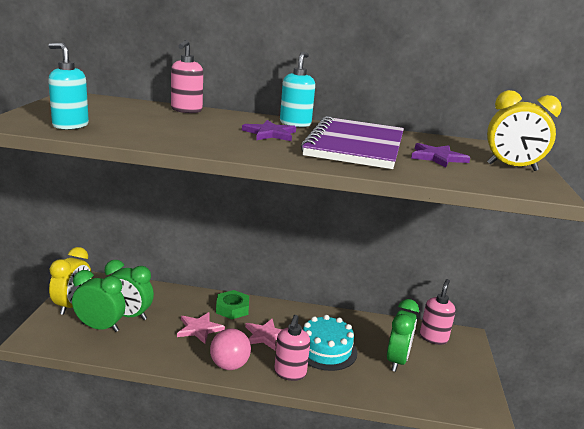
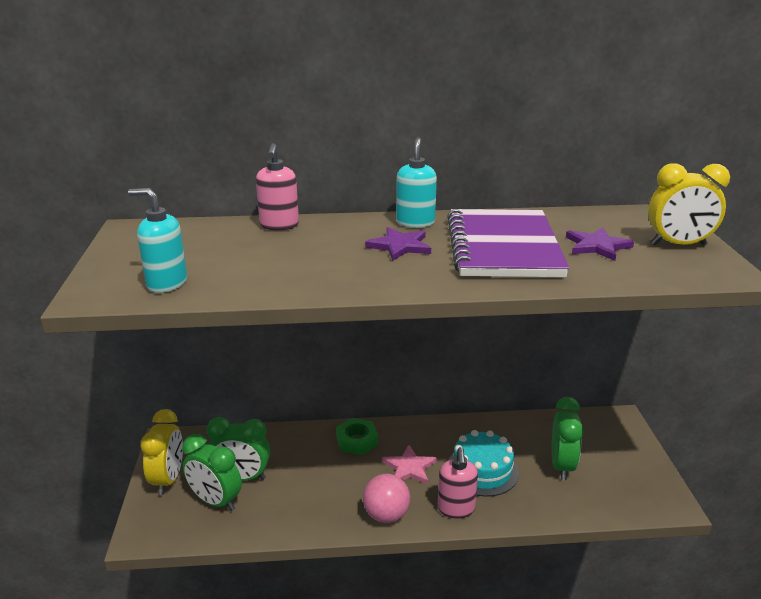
camera: 10 degrees left, 5 degrees up
green clock [72,270,126,332] -> green clock turned 150 degrees counterclockwise [182,434,242,511]
pink star [177,312,225,344] -> none
pink soap dispenser [420,279,455,345] -> none

